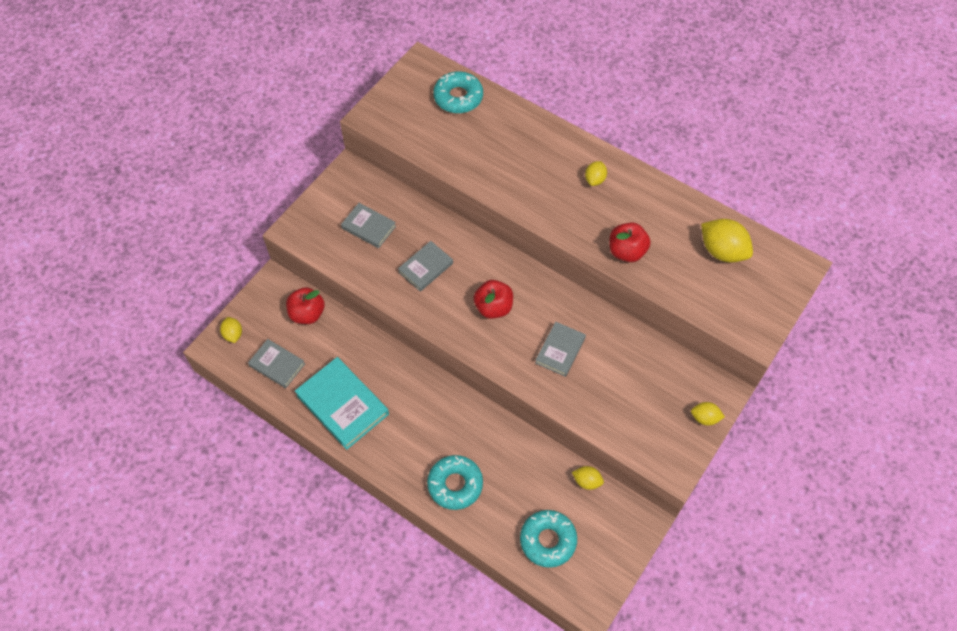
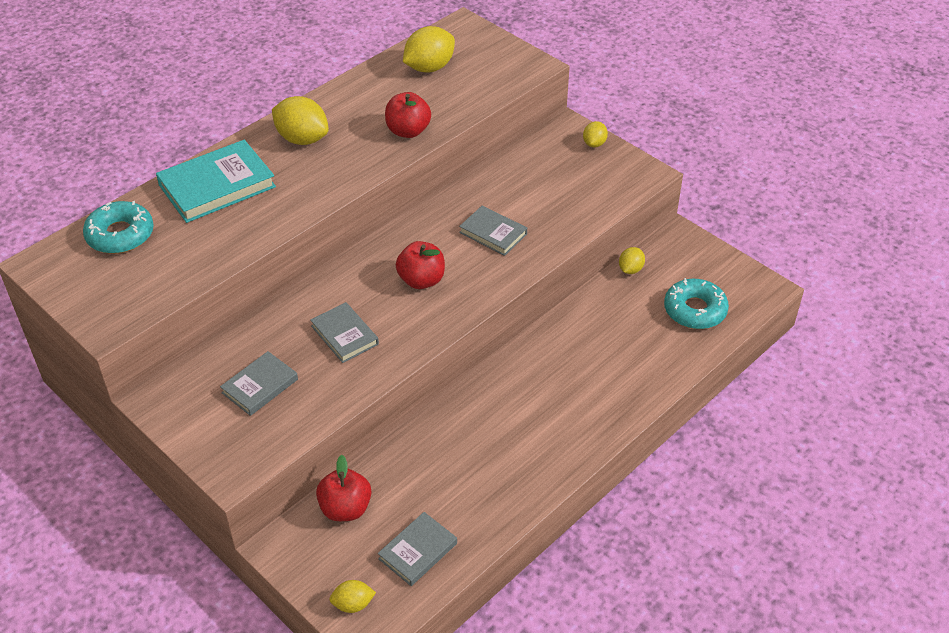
camera: 80 degrees left, 15 degrees down
turquoise book [295,357,389,450] -> turquoise book moved to [156,140,276,223]
turquoise donut [427,455,483,510] -> none
yellow lemon [585,161,607,186] -> yellow lemon [272,96,329,145], size x1.82

